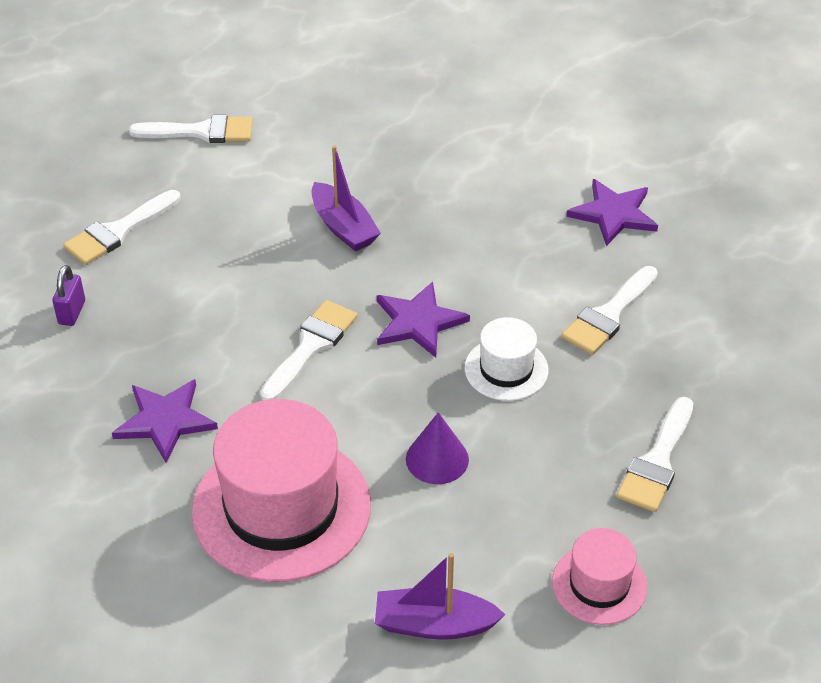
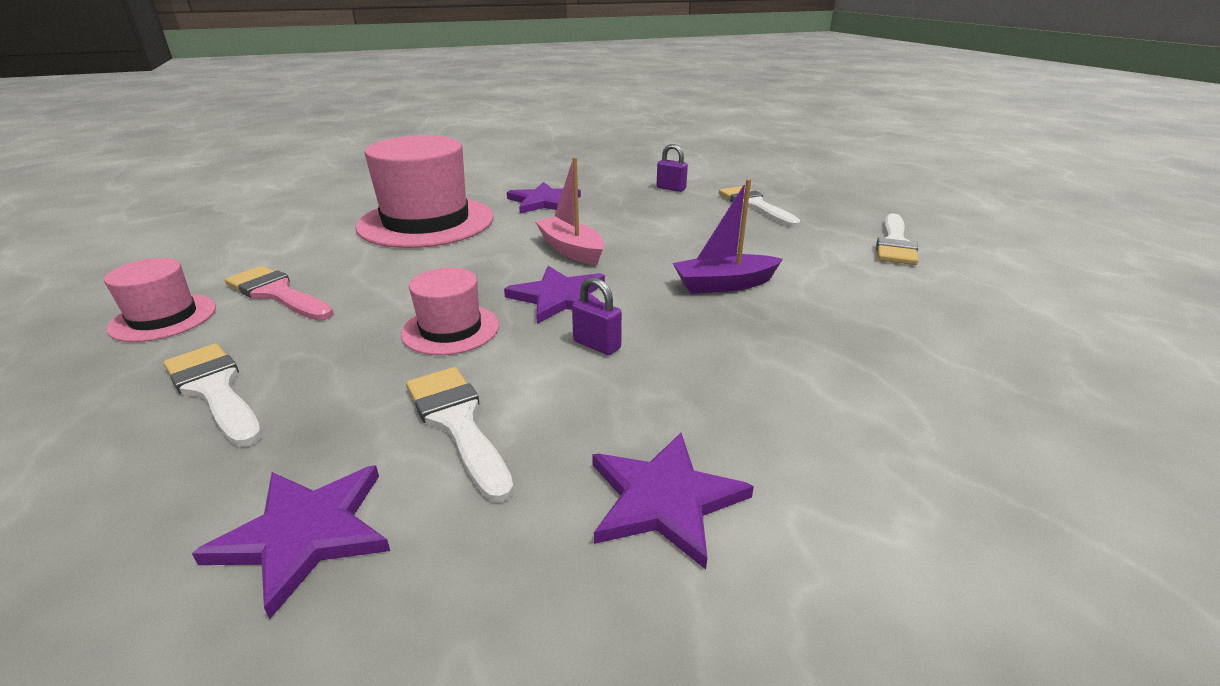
camera: 110 degrees right, 15 degrees down
white brush [260,300,358,400] -> pink boat [535,157,604,265]
purple boat [375,553,506,640] -> none
purple cone [406,412,469,484] -> none
white hat [465,317,549,401] -> pink hat [401,268,499,355]
none -> purple star [192,465,390,619]
none -> pink brush [225,266,334,321]
none -> purple padlock [572,277,622,355]

